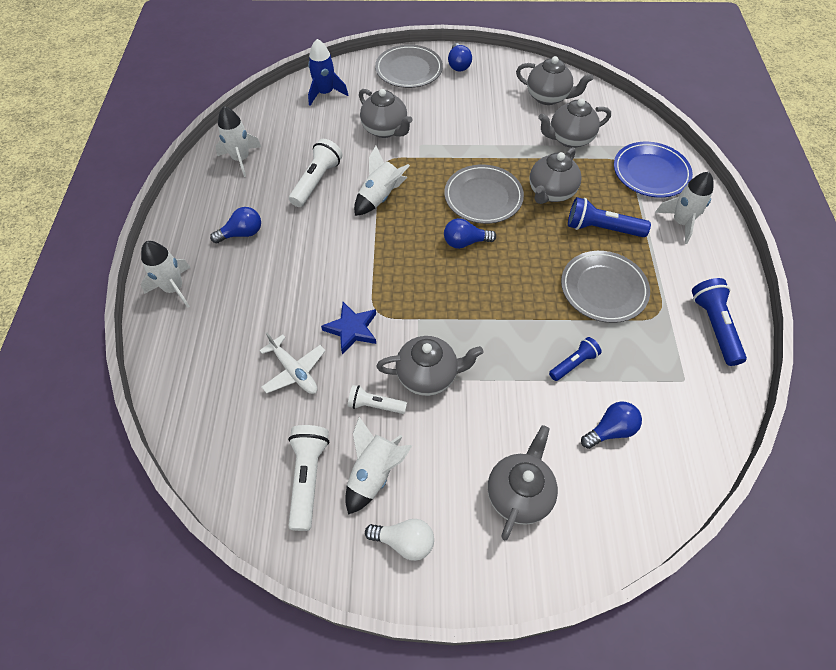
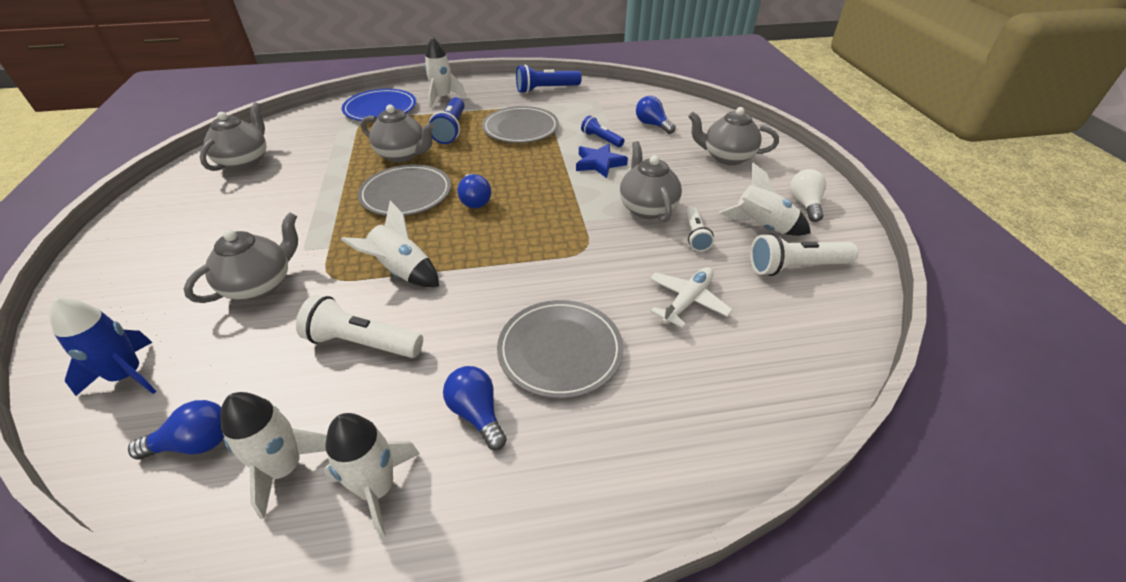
camera: 100 degrees left, 15 degrees down
white rocket [141,241,190,308] -> white rocket moved to [324,413,420,540]
blue star [321,302,376,354] -> blue star moved to [576,143,628,178]
grey plate [375,45,443,88] -> grey plate moved to [497,300,624,399]
blue light bulb [448,43,472,72] -> blue light bulb moved to [128,400,224,460]
grey teapot [538,98,611,148] -> none

